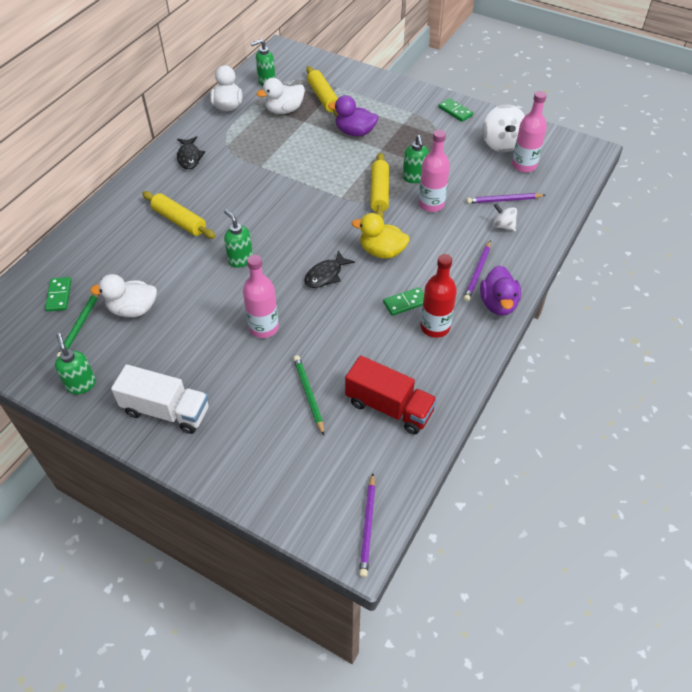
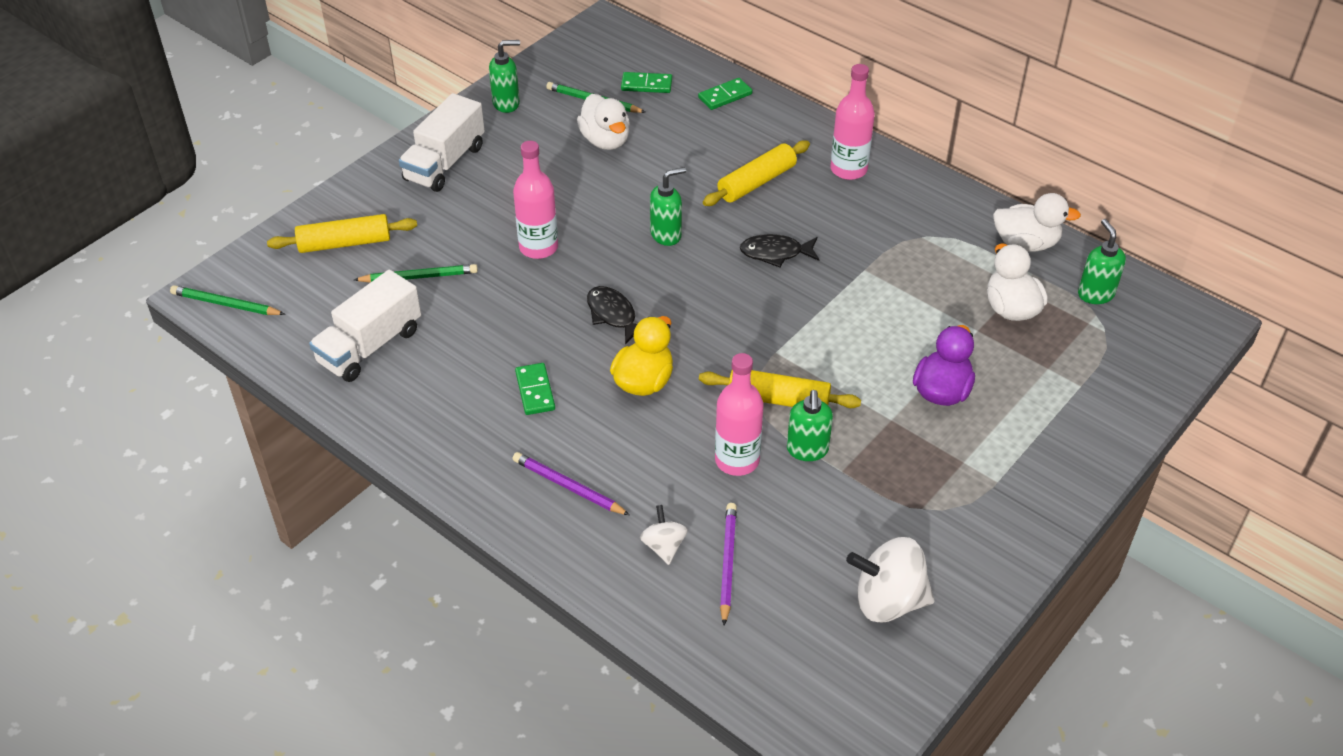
camera: 100 degrees right, 5 degrees down
white duck [90,274,157,317] -> white duck turned 150 degrees clockwise [577,94,630,150]
black fish [177,136,205,169] -> black fish moved to [740,234,819,267]
yellow rolling pin [306,66,338,116] -> yellow rolling pin moved to [267,214,417,253]
red truck [345,355,437,434] -> white truck [309,270,421,382]
purple pencil [359,473,376,577] -> green pencil [170,285,285,315]
green soap dispenser [403,135,429,183] -> green soap dispenser turned 90 degrees counterclockwise [787,390,833,461]
red bottle [420,254,457,338] -> none
green domino [438,98,473,122] -> green domino moved to [698,78,752,110]
purple duck [480,265,521,316] -> none
white spinning top [493,203,517,232] -> white spinning top turned 60 degrees counterclockwise [640,505,688,565]
pink bottle [512,91,547,173] -> pink bottle moved to [830,64,875,180]

